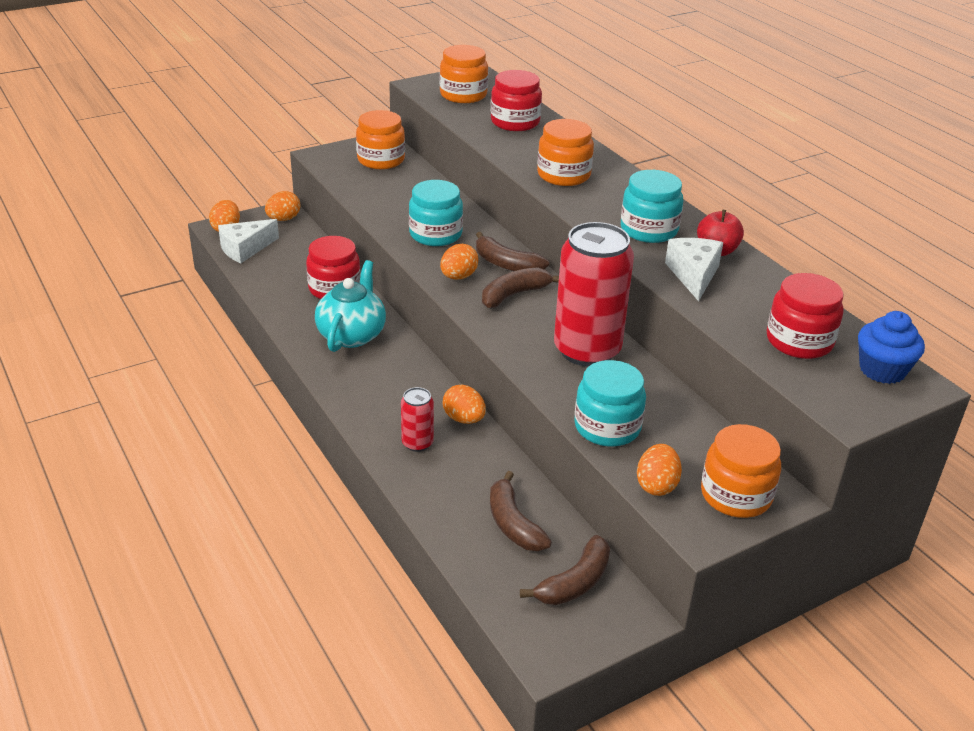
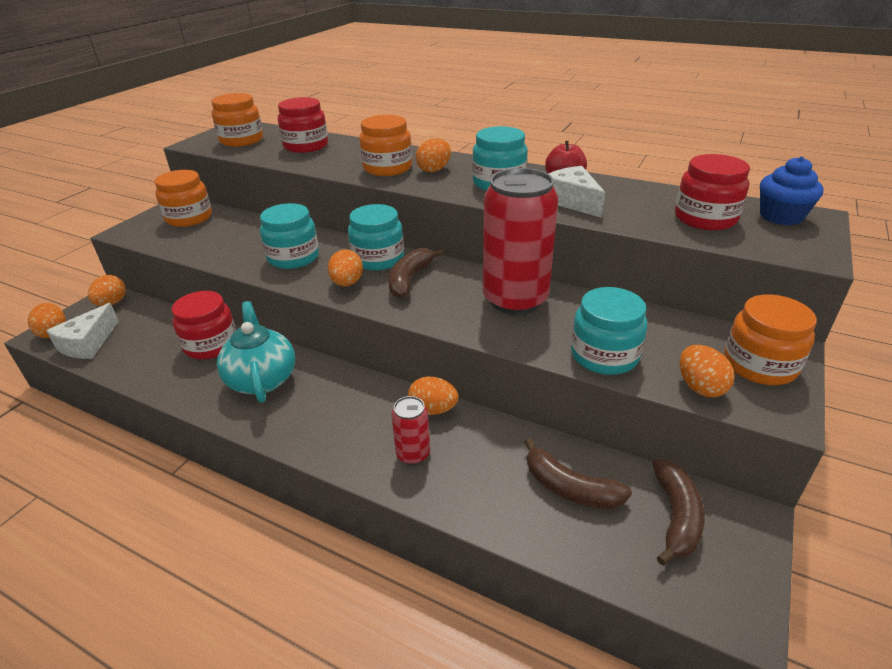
camera: 30 degrees left, 0 degrees up
brown banana [476,232,549,271] -> turquoise jar [348,204,404,271]
none -> orange egg [416,139,451,172]

